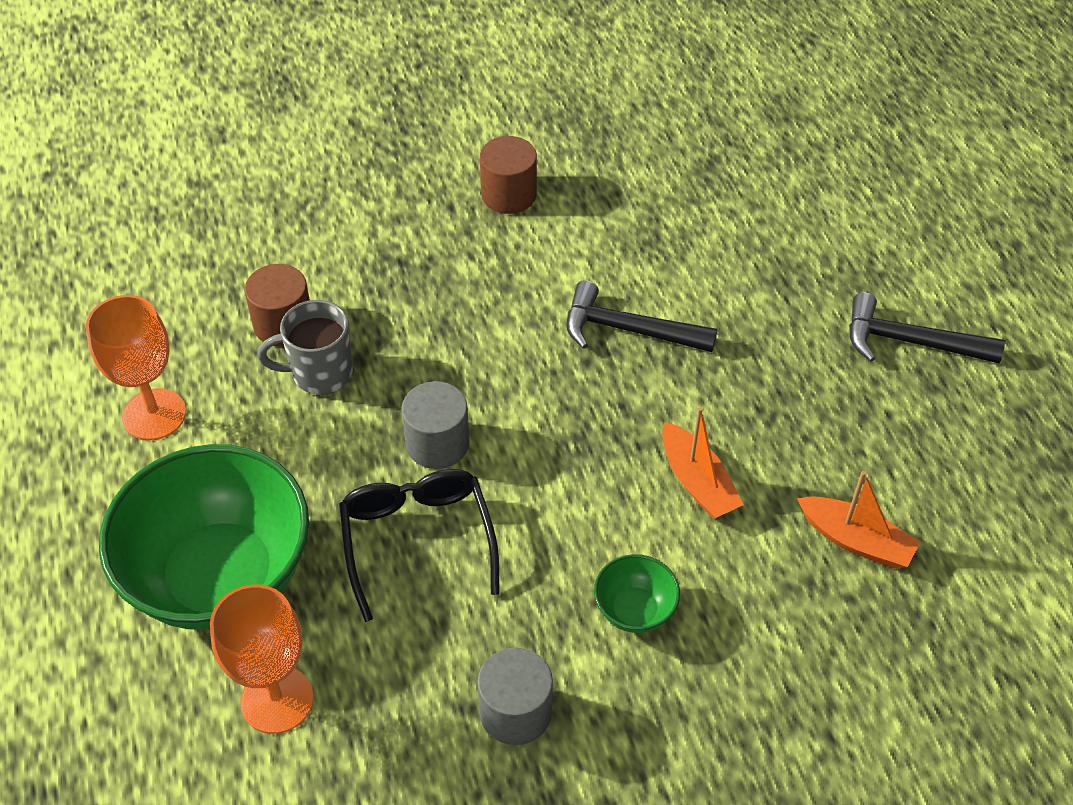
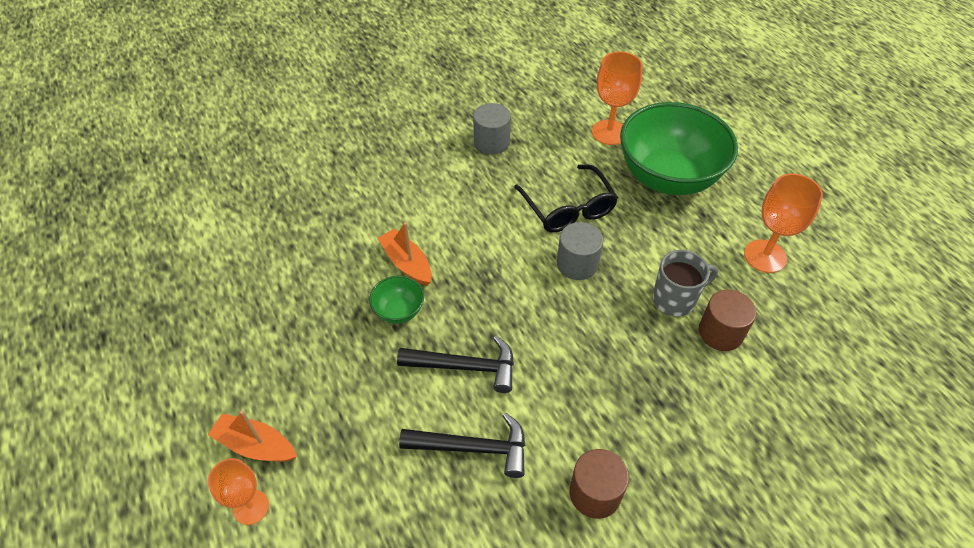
camera: 170 degrees right, 0 degrees up
green bowl [594,554,680,633] -> green bowl moved to [369,275,424,324]
orange boat [797,471,920,568] -> orange boat moved to [208,410,297,462]
black hammer [849,292,1005,363] -> black hammer moved to [399,413,526,478]
none -> orange goblet [208,458,269,525]

